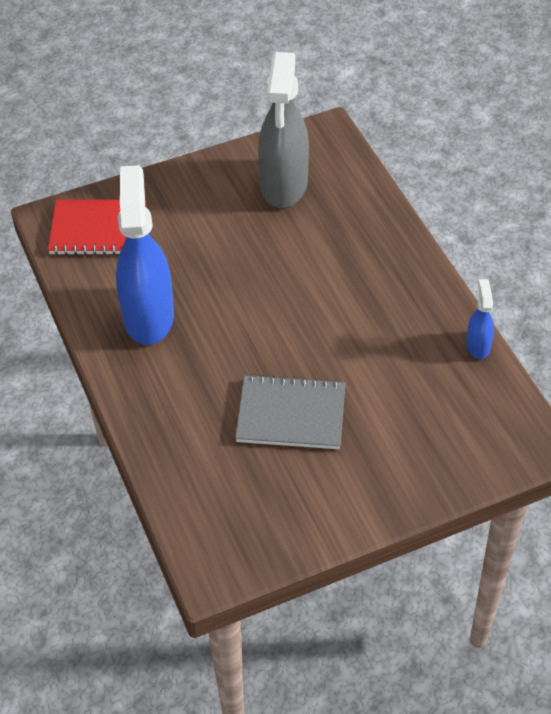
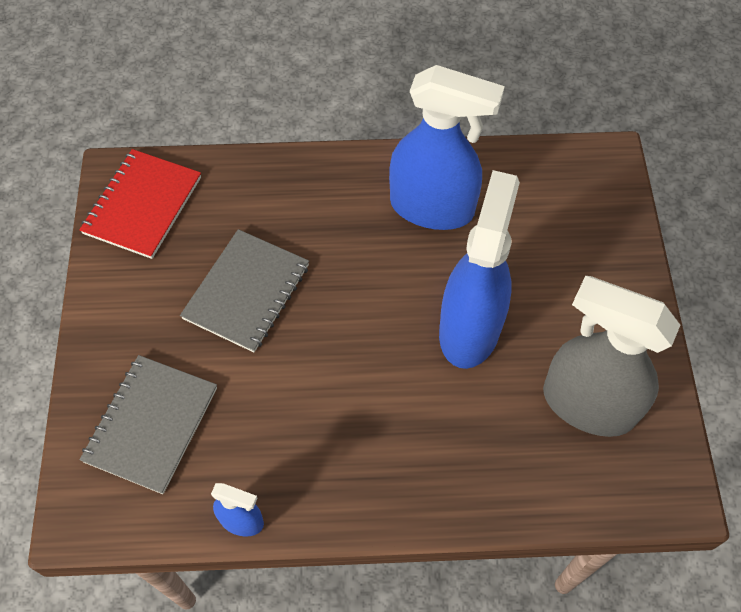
camera: 110 degrees right, 10 degrees up
red notebook [48,199,147,255] -> red notebook moved to [79,149,201,259]
none -> grey notebook [79,355,217,494]
none -> blue spray bottle [439,170,520,369]

